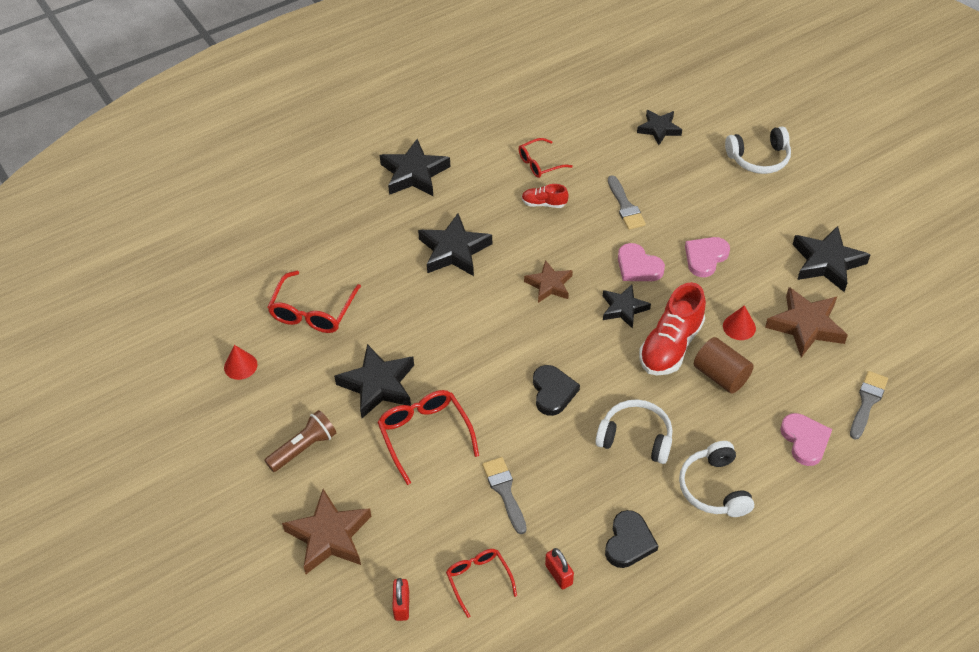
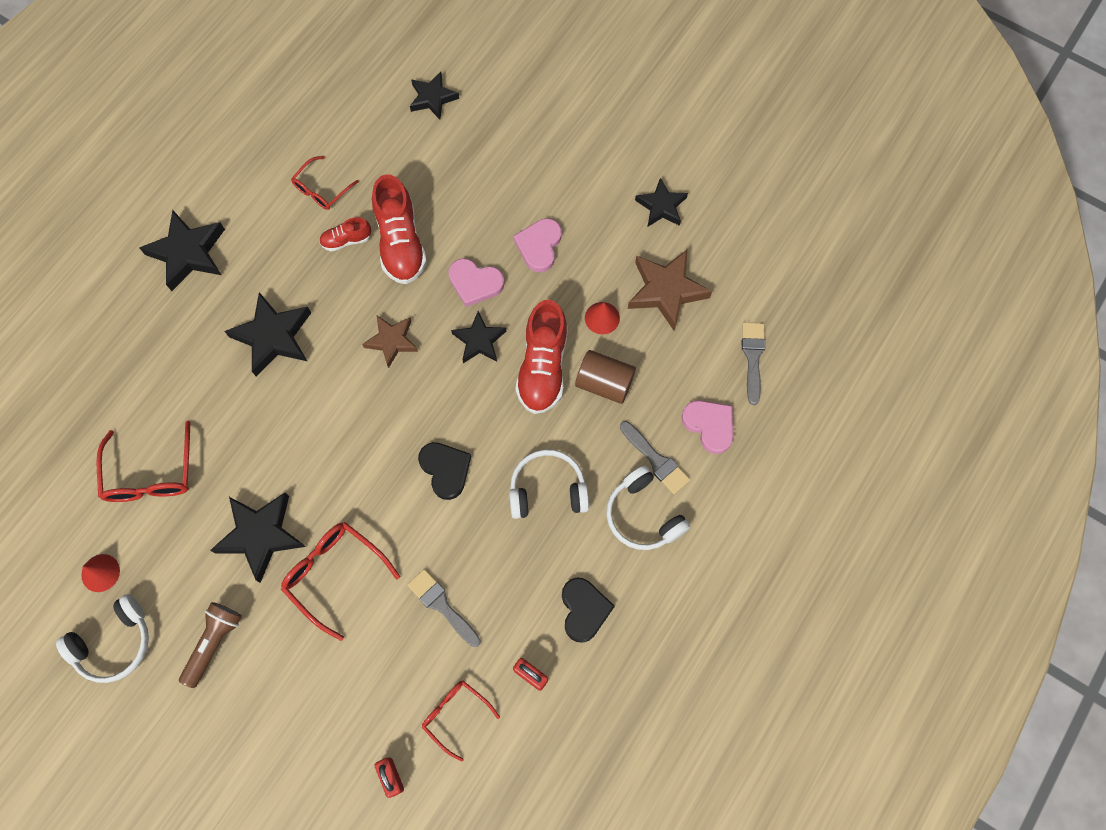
camera: 25 degrees left, 20 degrees up
brown star [282,489,372,574] -> none
grey brush [608,175,646,230] -> grey brush moved to [620,421,690,494]
white headphones [725,127,791,174] -> white headphones moved to [56,594,149,683]
black star [793,226,871,292] -> black star [635,178,688,227], size x0.64
none -> red shoe [372,174,427,284]

